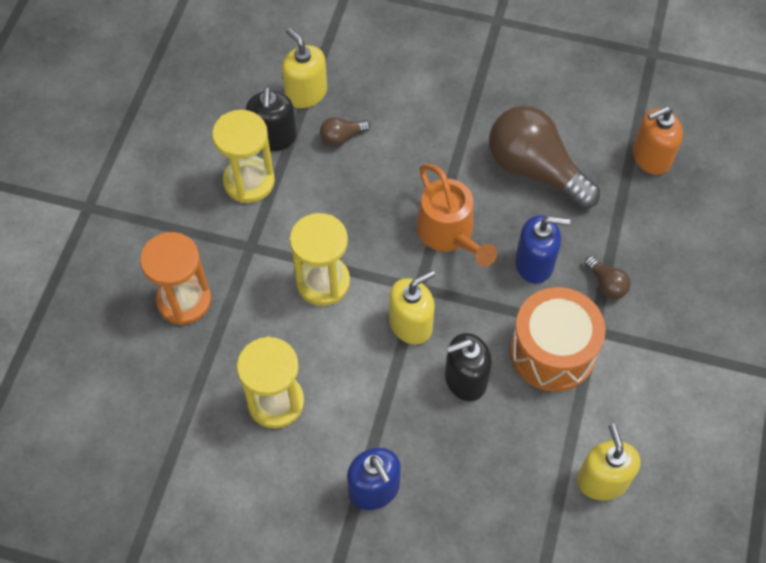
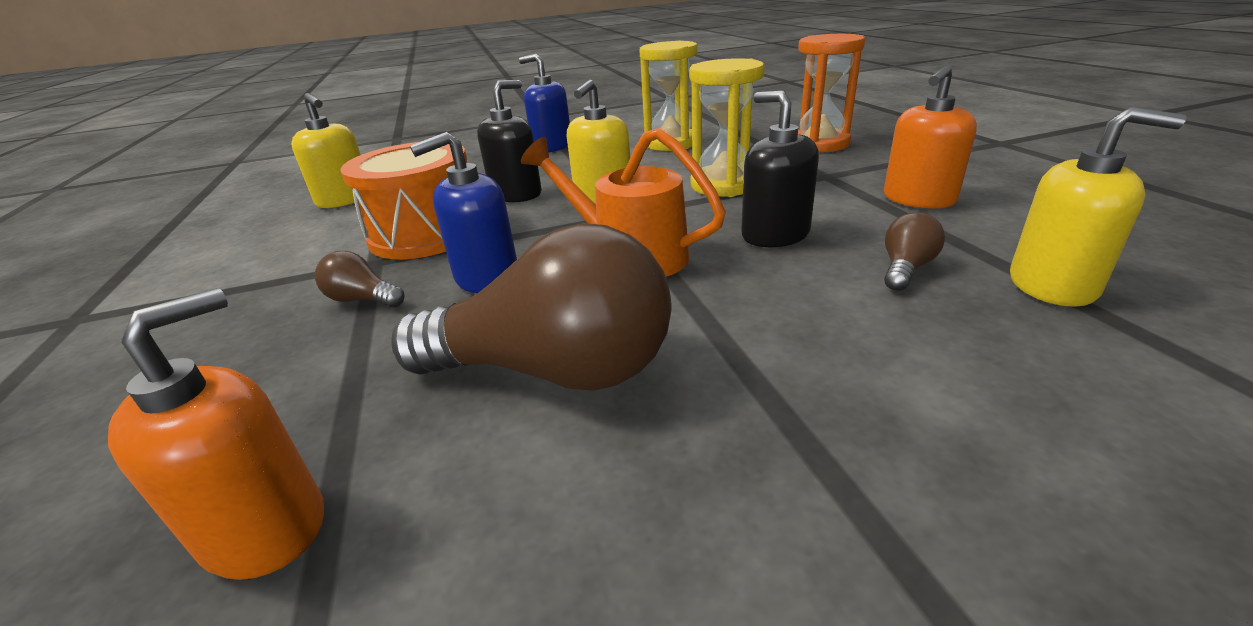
camera: 150 degrees right, 30 degrees down
yellow hourglass [212,110,275,203] -> orange soap dispenser [884,65,977,209]
black soap dispenser [246,87,297,151] -> black soap dispenser moved to [741,91,819,247]

